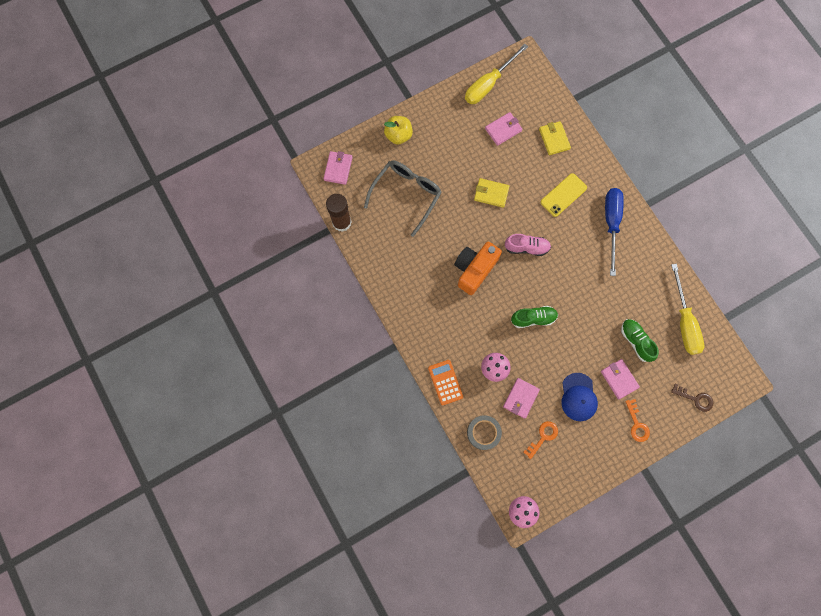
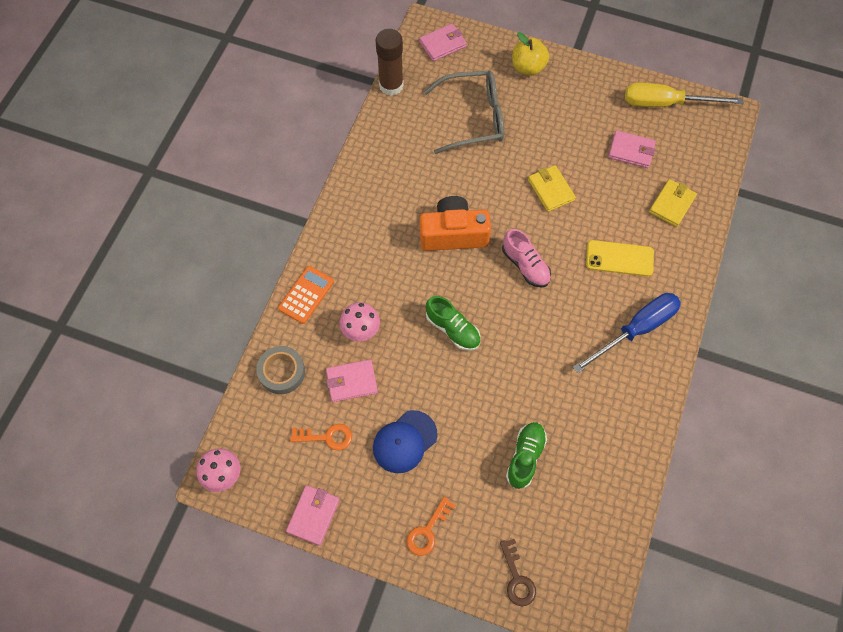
camera: 50 degrees right, 10 degrees down
pink wallet [601,359,640,399] -> pink wallet moved to [286,485,340,546]
yellow screwdriver [671,264,704,355] -> none

